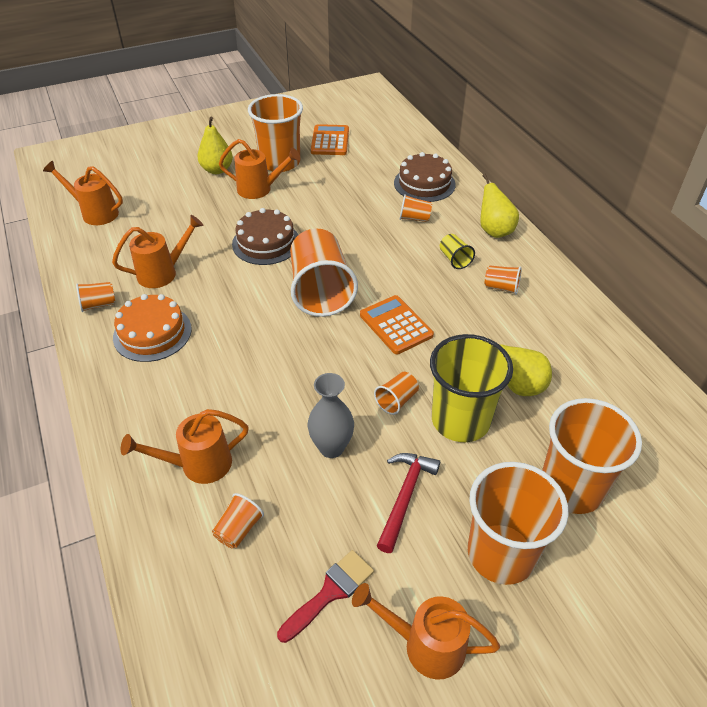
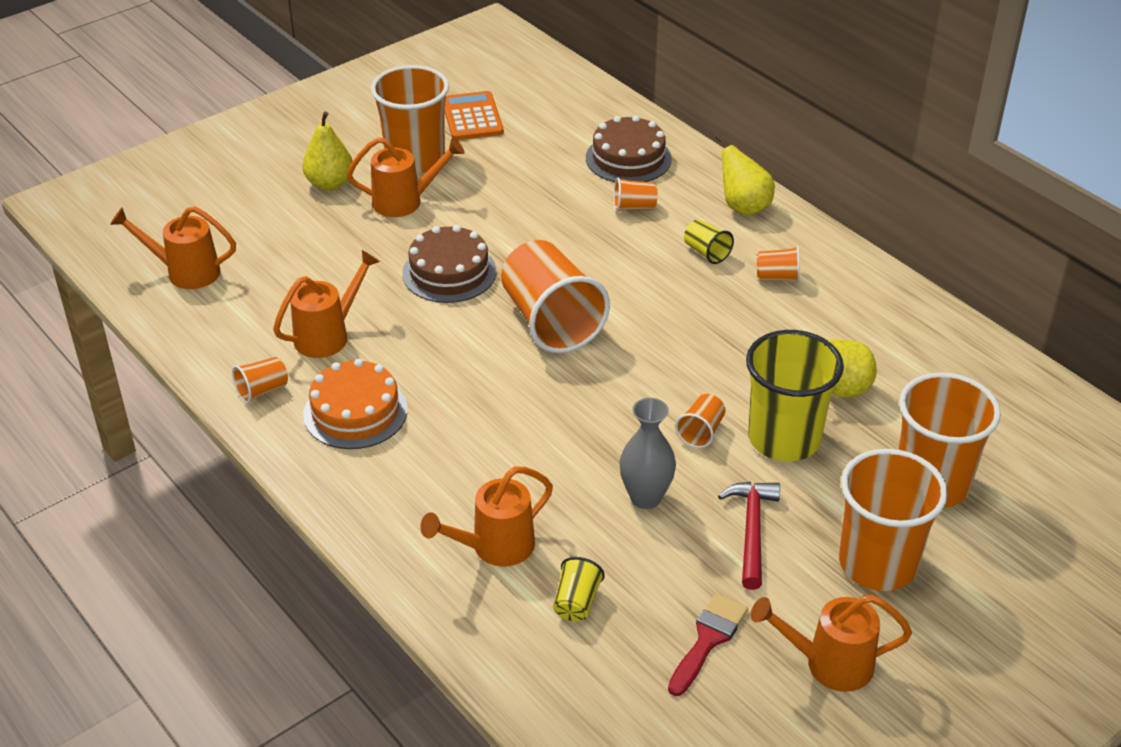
camera: 15 degrees left, 5 degrees down
orange cup [212,493,264,548] -> yellow cup [553,557,605,621]
orange calculator [360,295,434,354] -> none

